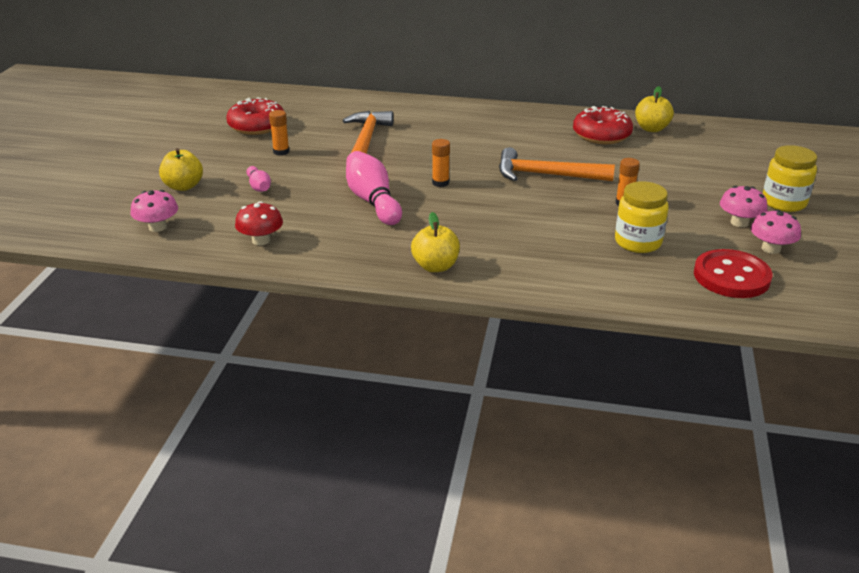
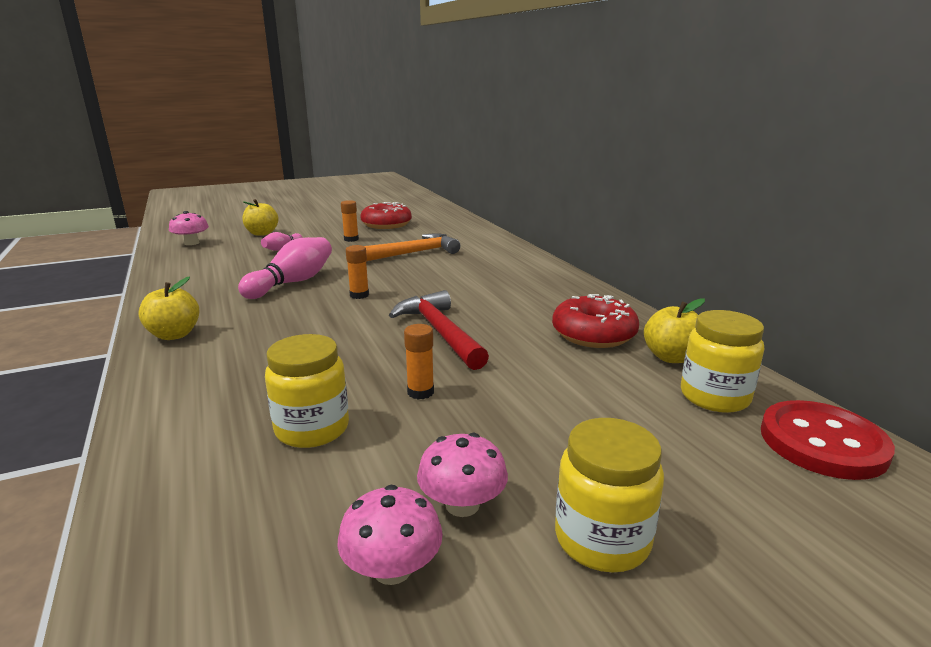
camera: 55 degrees right, 10 degrees down
red mushroom [235,201,283,245] -> none
orange hammer [499,147,615,181] -> red hammer [389,290,489,370]
red button [694,249,772,298] -> red button moved to [761,400,895,480]
none -> yellow jar [681,310,764,413]

